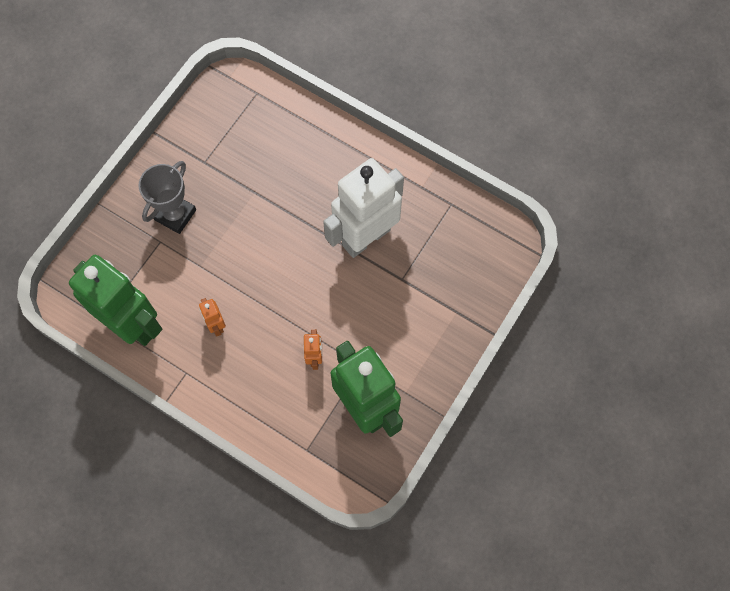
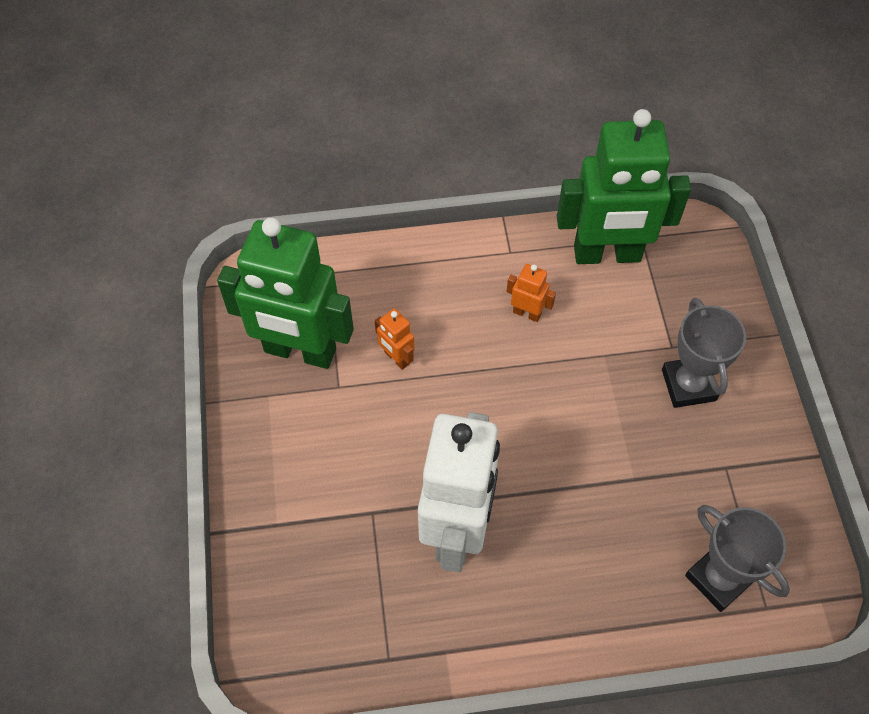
camera: 140 degrees right, 10 degrees down
none -> grey trophy [685,505,790,612]

